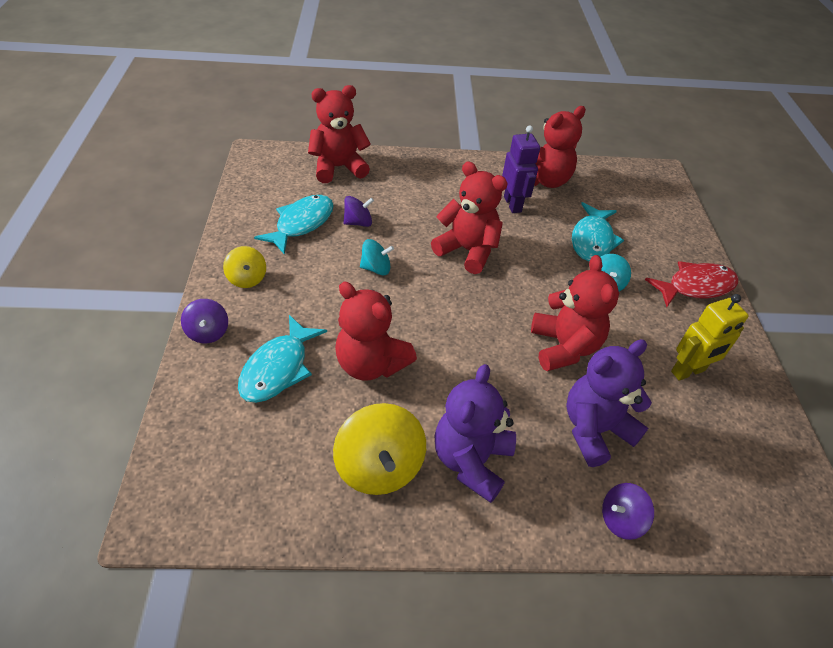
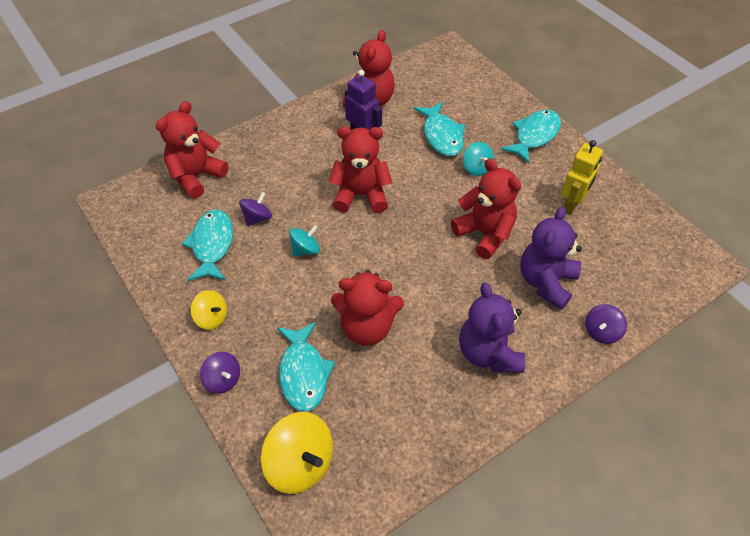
camera: 30 degrees left, 5 degrees up
yellow spinning top [333,403,426,495] -> yellow spinning top moved to [261,412,333,494]
red fish [645,261,738,307] -> turquoise fish [501,110,561,164]

